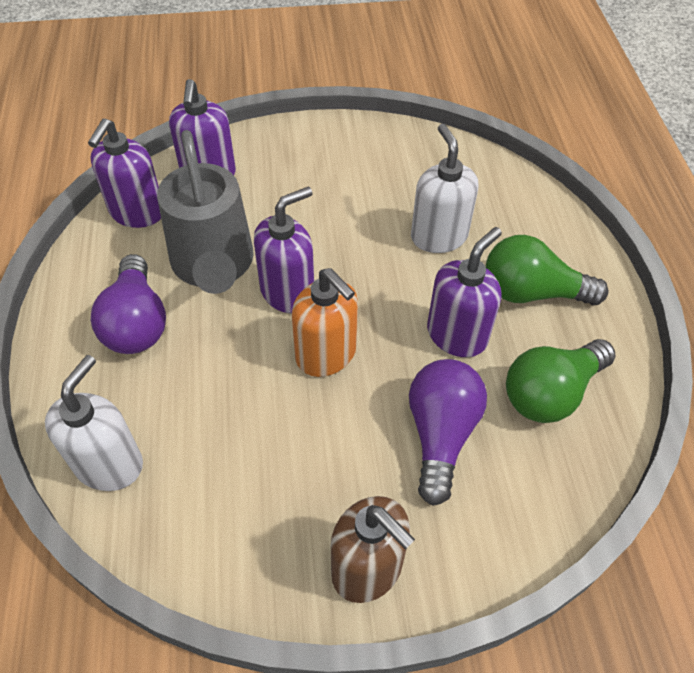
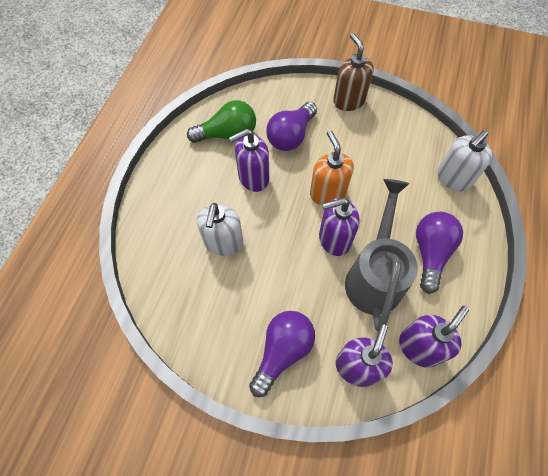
camera: 155 degrees left, 10 degrees up
green light bulb [486,235,608,305] -> none
none -> purple light bulb [249,311,315,397]

